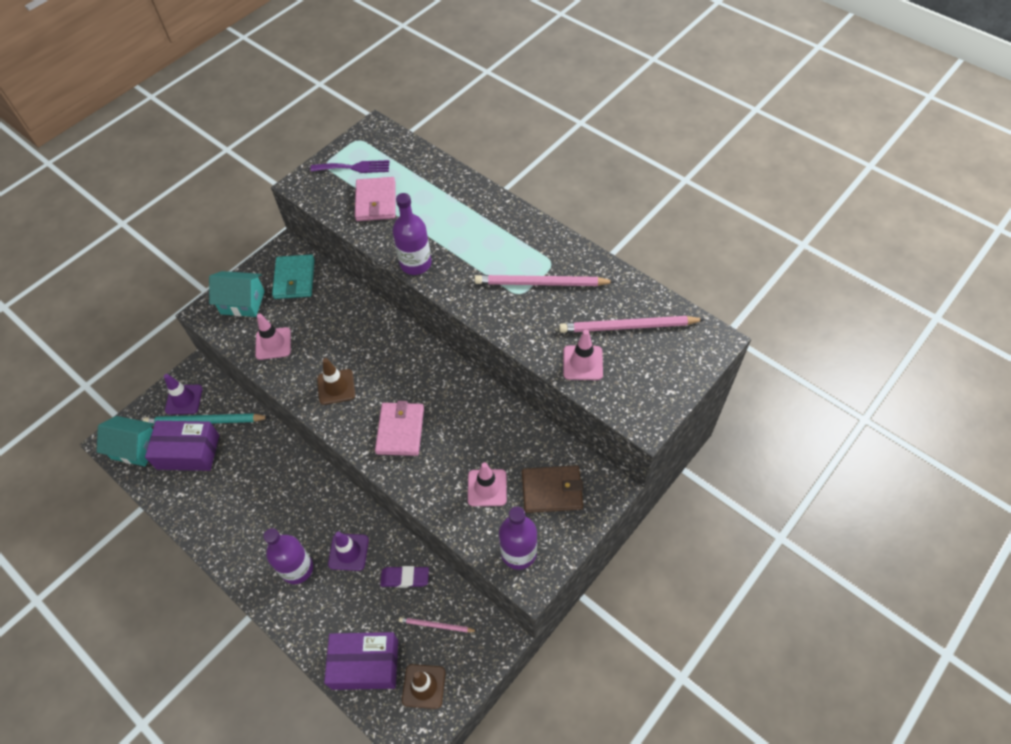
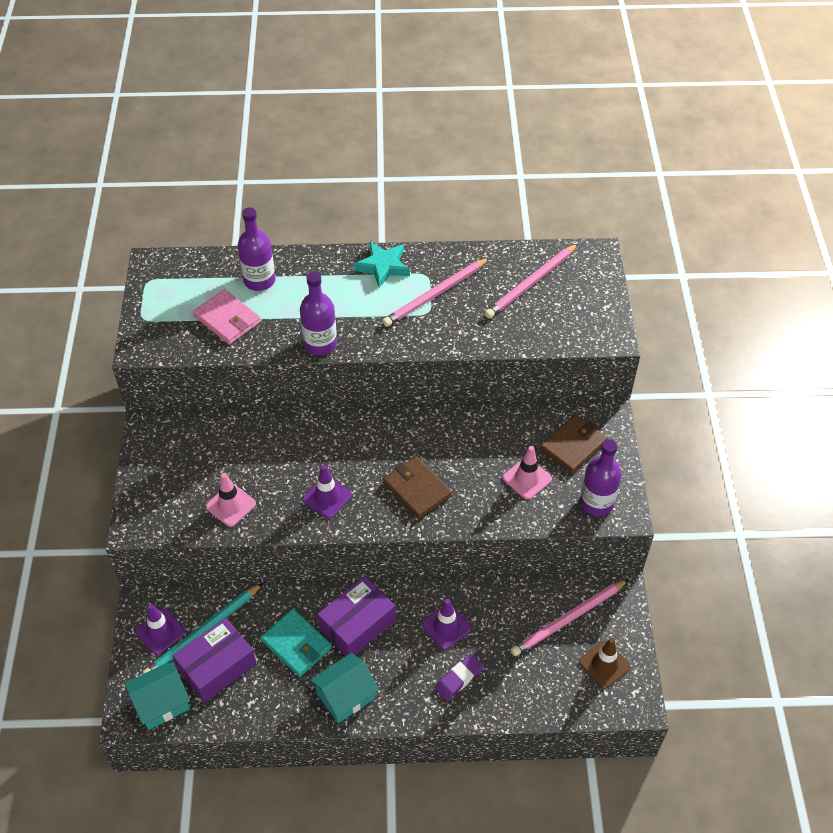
camera: 45 degrees left, 5 degrees down
turquoise house [209,271,265,317] -> turquoise house moved to [310,653,379,723]
purple bottle [263,528,313,584] -> purple bottle moved to [238,207,275,291]
turquoise wallet [272,254,315,299] -> turquoise wallet moved to [261,609,332,677]
purple fork [311,160,389,173] -> none
brown traffic cone [317,358,355,405] -> purple traffic cone [302,465,352,519]
purple box [324,632,398,690] -> purple box moved to [318,576,396,656]
pink wallet [375,401,424,456] -> brown wallet [383,456,452,519]
purple eraser [380,566,429,588] -> purple eraser moved to [435,653,484,701]
pink pencil [399,617,477,632] -> pink pencil [511,579,629,656], size x1.84
pink traffic cone [563,330,603,380] -> none
none -> turquoise star [354,242,410,288]

